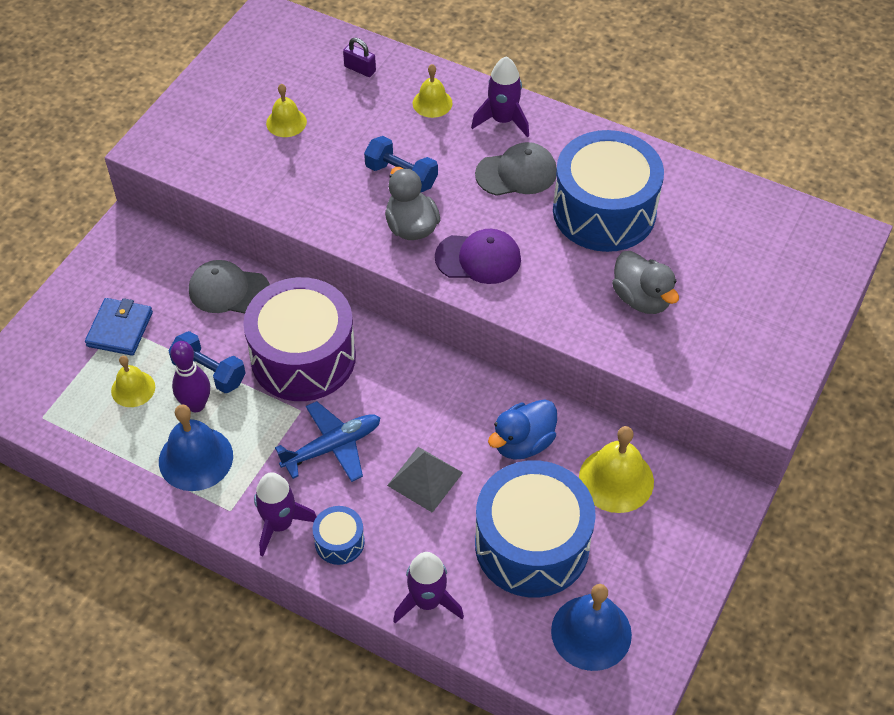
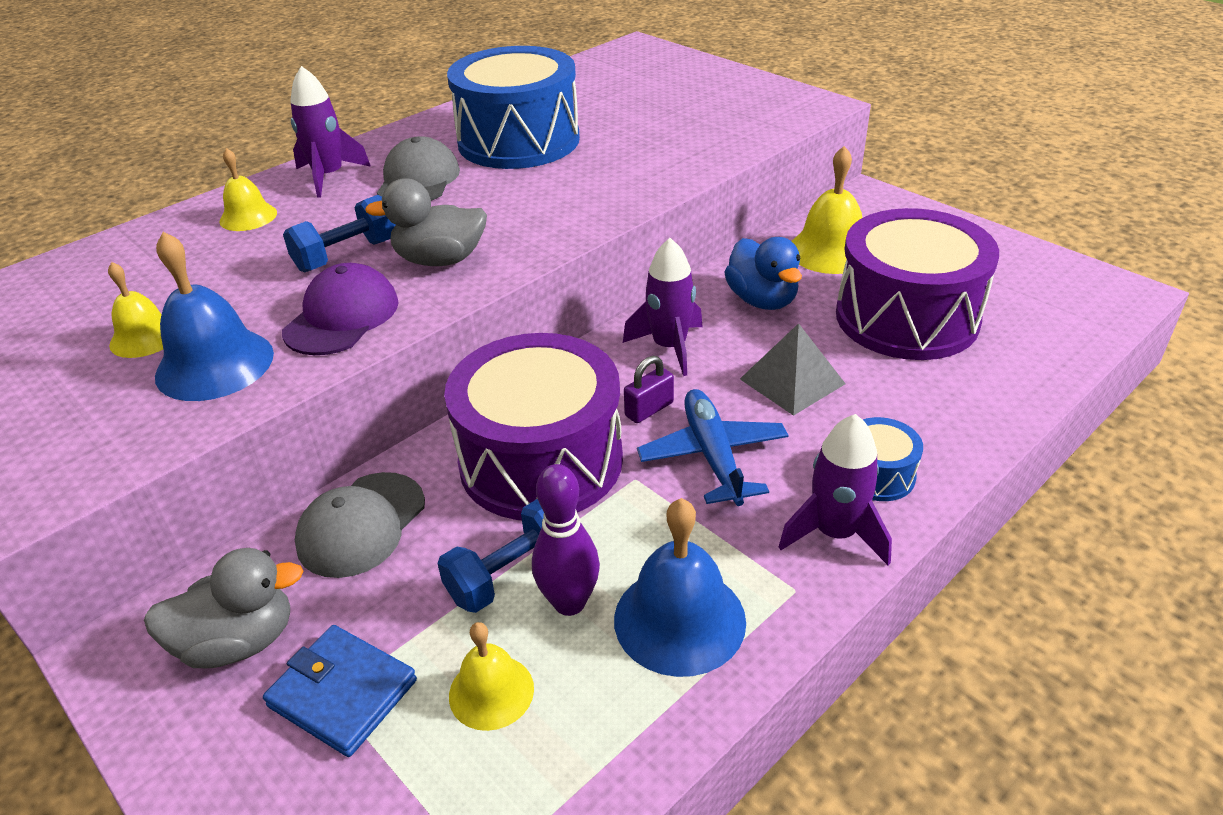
camera: 70 degrees left, 15 degrees down
purple padlock [343,38,376,77] -> purple padlock moved to [624,356,674,423]
purple rocket [393,552,464,623] -> purple rocket moved to [623,238,703,376]
purple cap [435,229,521,284] -> purple cap moved to [282,263,399,355]
blue drum [475,460,596,597] -> purple drum [836,208,999,360]
blue bell [551,584,632,671] -> blue bell moved to [155,232,274,401]
grey duck [612,251,679,314] -> grey duck moved to [144,548,303,668]

